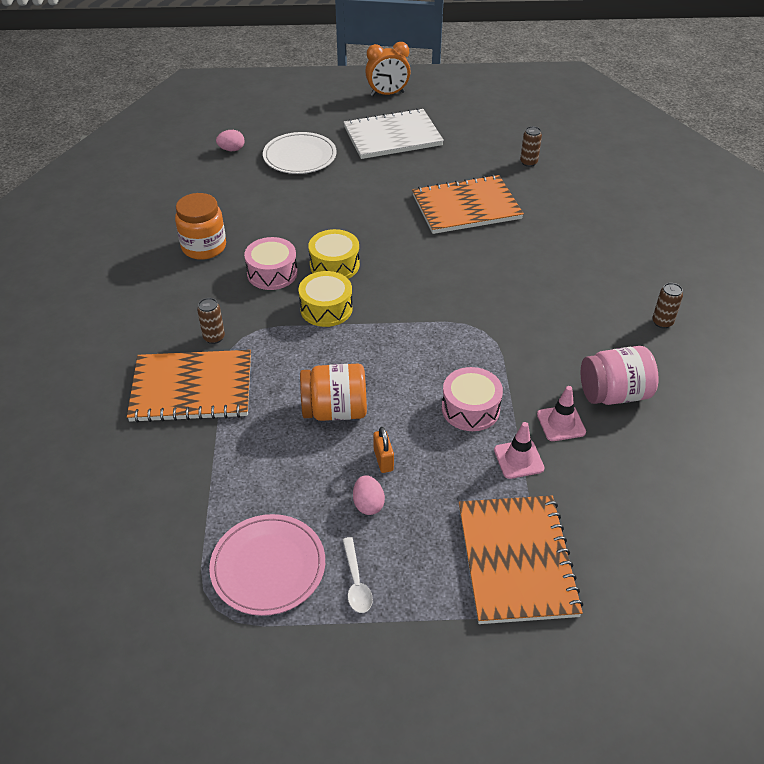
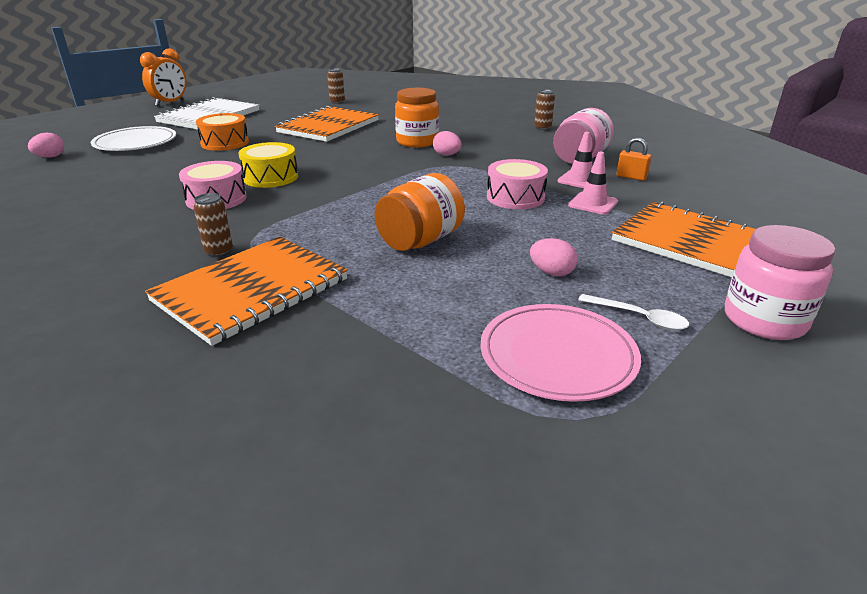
camera: 45 degrees left, 15 degrees down
orange jar [175,193,226,260] -> orange jar moved to [395,88,439,148]
yellow drum [298,271,353,327] -> none
orange padlock [373,427,394,473] -> orange padlock moved to [616,137,651,181]
none -> orange drum [196,113,249,151]
none -> pink egg [433,131,462,156]
none -> pink jar [725,225,836,340]

